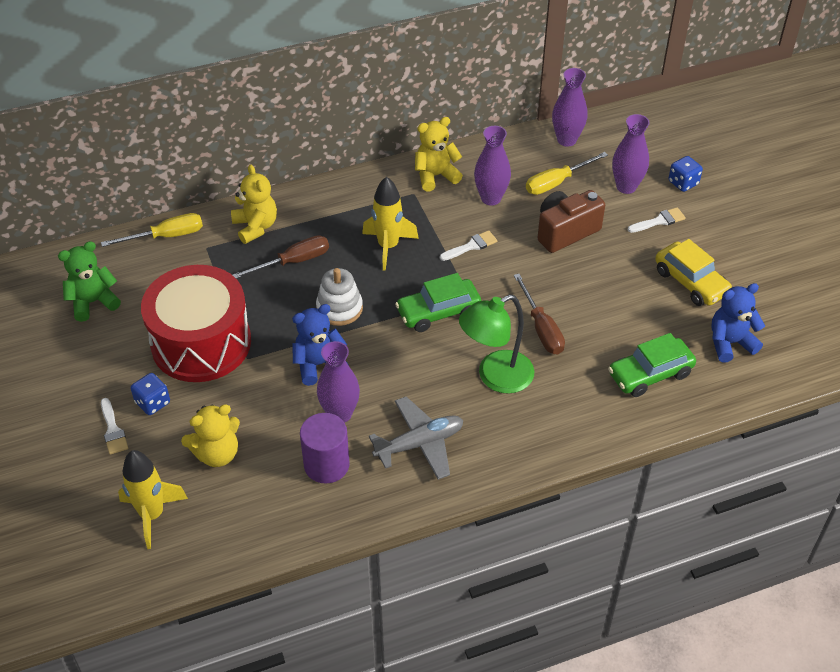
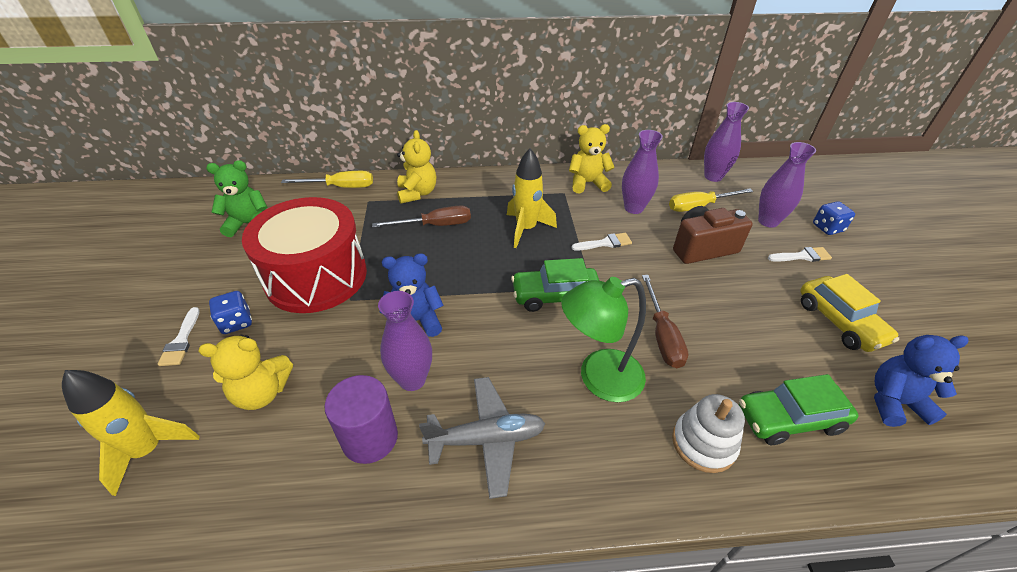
camera: 15 degrees right, 5 degrees down
white stacking toy [316,268,363,326] -> white stacking toy moved to [672,394,745,473]

